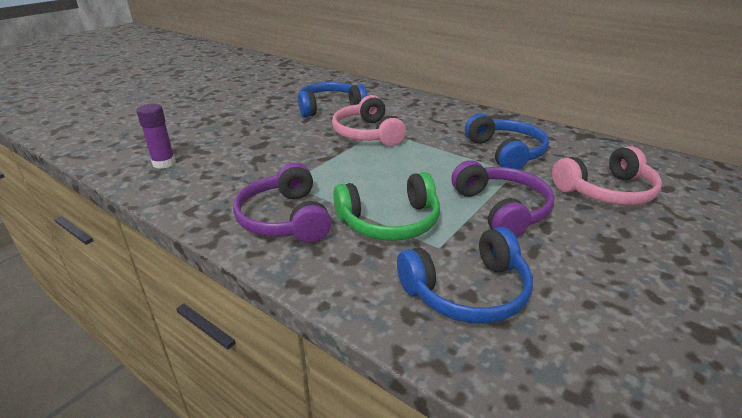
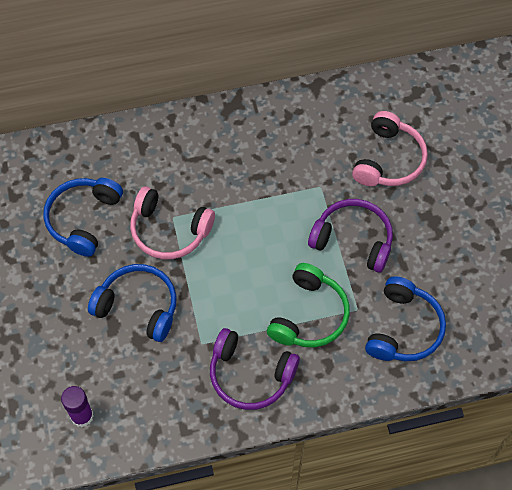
camera: 50 degrees left, 30 degrees up
blue headphones [465,113,549,170] -> blue headphones moved to [88,264,177,342]

